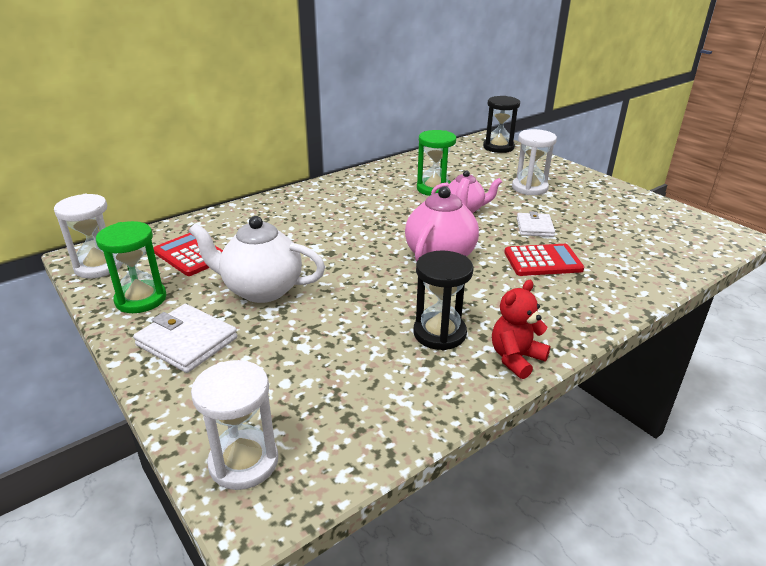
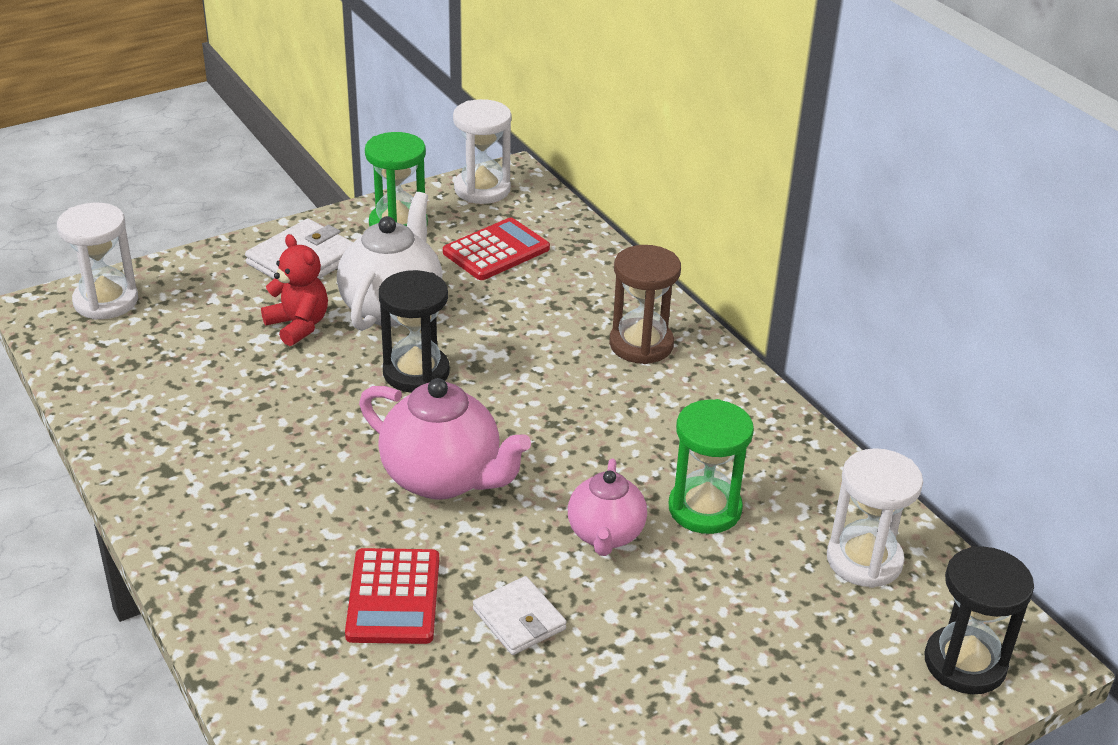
camera: 95 degrees right, 5 degrees up
black hourglass [413,250,473,350] -> black hourglass moved to [379,270,450,393]
red teddy bear [492,280,551,379] -> red teddy bear moved to [261,234,328,346]
white hourglass [512,129,557,195] -> white hourglass moved to [827,448,923,588]
white wallet [517,212,555,237] -> white wallet turned 45 degrees clockwise [473,576,567,655]
none -> brown hourglass [609,245,681,364]

